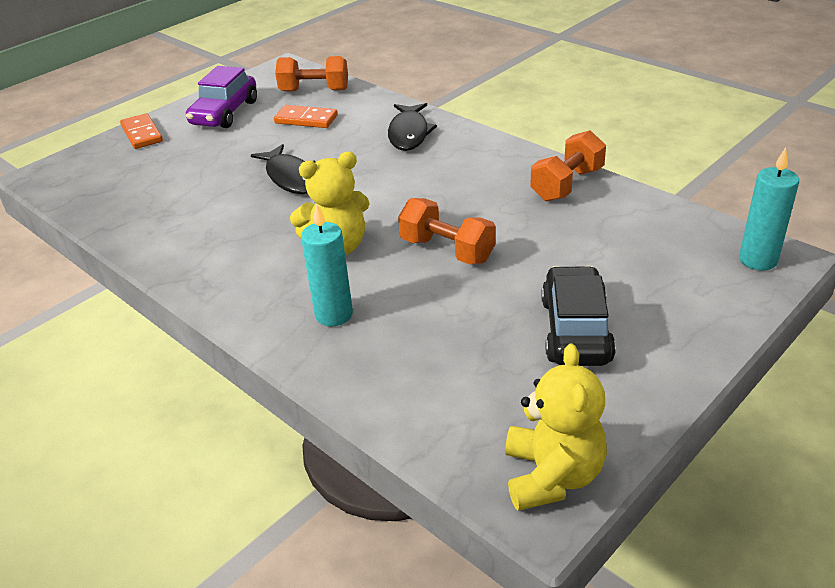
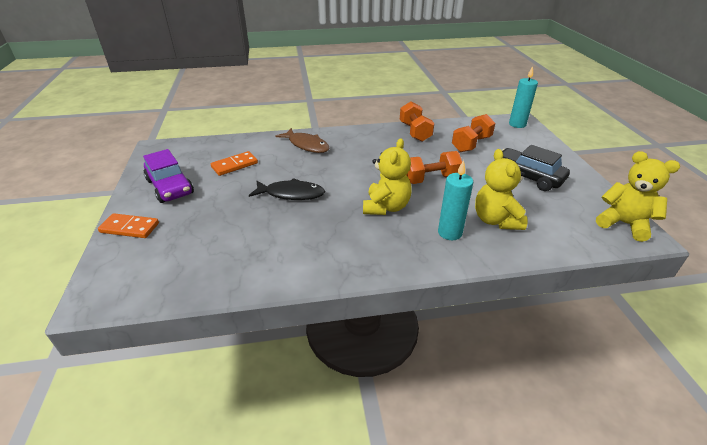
camera: 55 degrees left, 0 degrees up
orange dumbbell [275,56,348,92] -> orange dumbbell moved to [452,114,495,152]
black fish [388,103,437,151] -> brown fish [275,128,330,153]
none -> yellow teddy bear [475,149,527,230]

